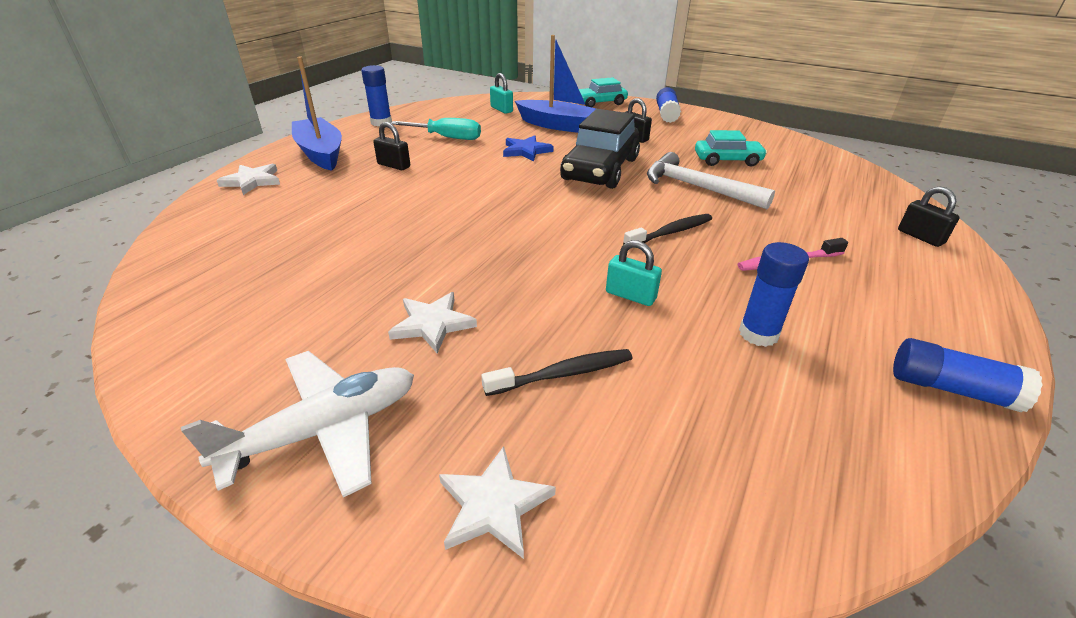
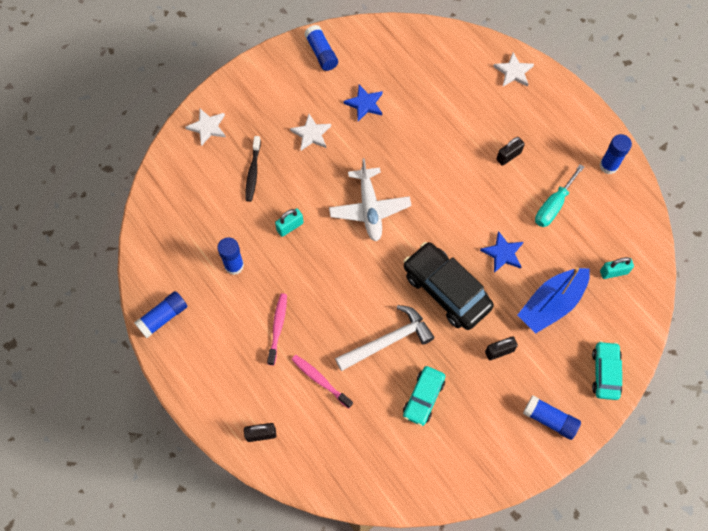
camera: 115 degrees right, 30 degrees up
white plane [181,351,414,497] -> white plane moved to [329,158,411,242]
blue boat [292,57,342,171] -> none
black toothbrush [623,214,712,245] -> none
none -> pink toothbrush [292,355,353,409]
none -> blue glue stick [304,25,338,71]
none -> blue star [343,85,383,121]

